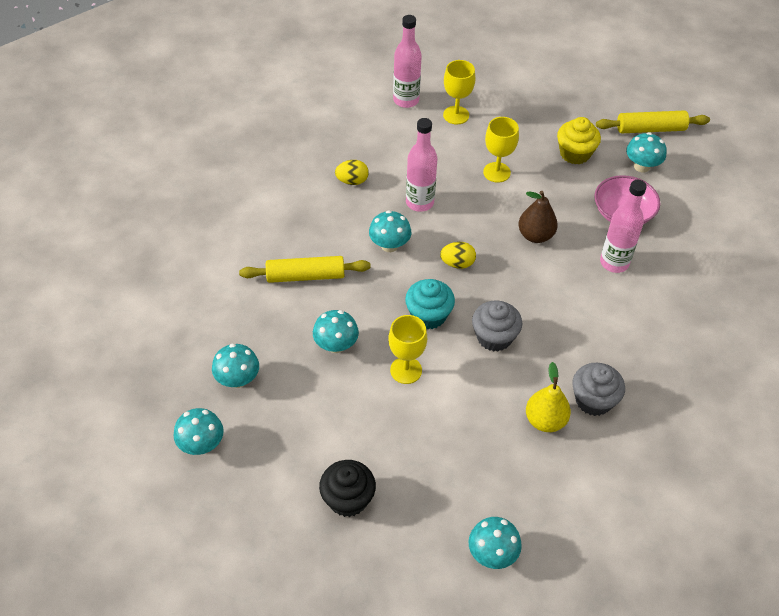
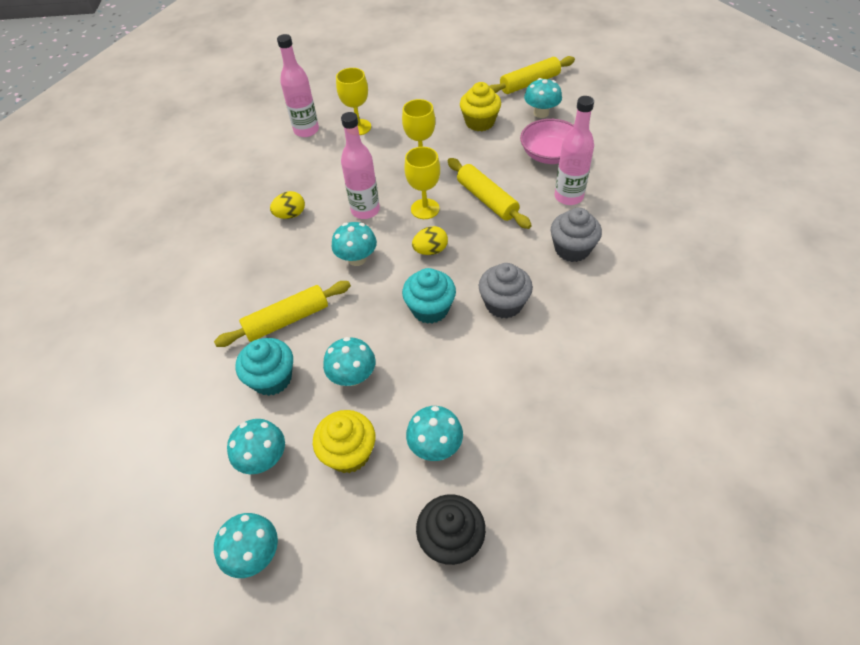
camera: 20 degrees left, 0 degrees up
yellow goblet [388,315,427,384] -> yellow goblet moved to [404,147,440,219]
turquoise mushroom [469,517,522,569] -> turquoise mushroom moved to [406,406,463,461]
brown pear [518,191,558,243] -> yellow rolling pin [448,158,532,229]
yellow pear [526,362,571,432] -> none
grey cupcake [572,363,625,416] -> grey cupcake moved to [551,207,602,262]
none -> turquoise cupcake [235,338,293,396]
none -> yellow cupcake [313,410,375,473]

